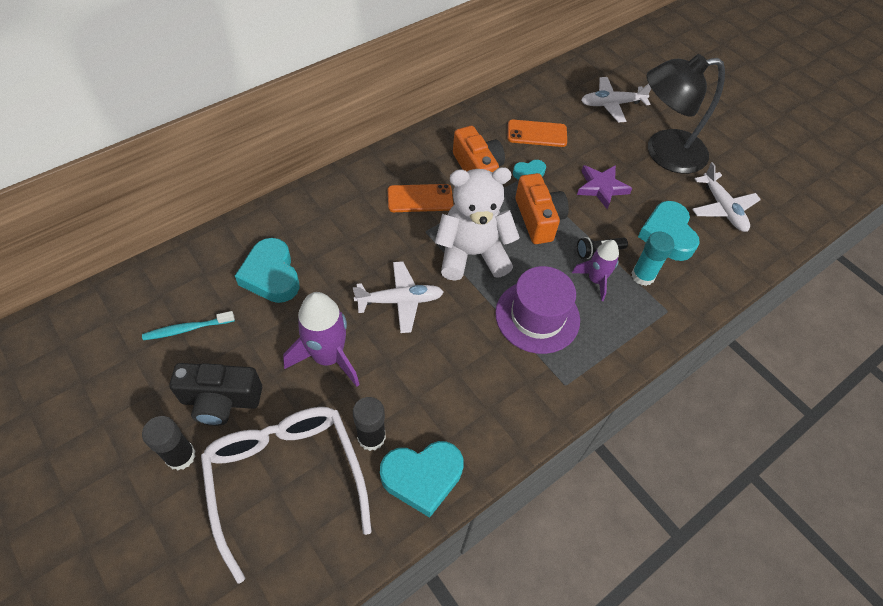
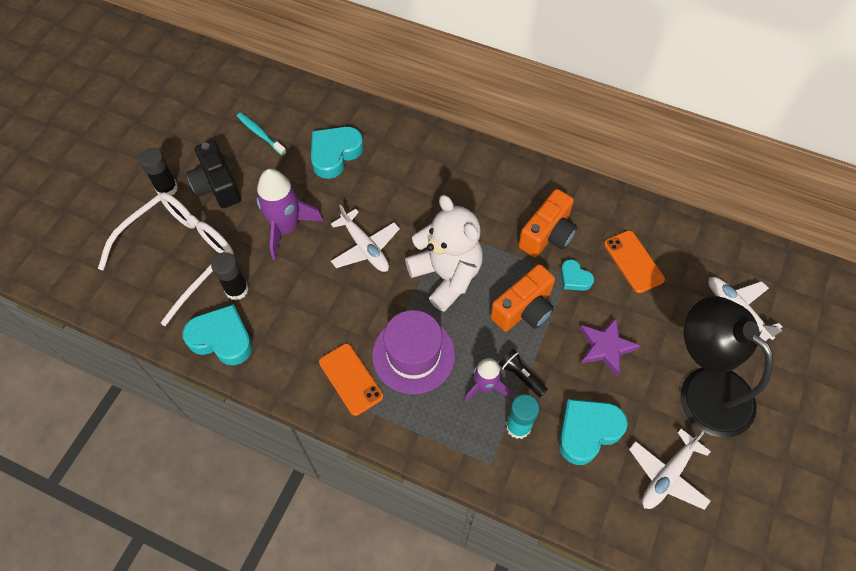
camera: 65 degrees right, 5 degrees up
turquoise heart [380,441,464,518] -> turquoise heart turned 150 degrees clockwise [182,304,253,365]
orange phone [388,184,453,212] -> orange phone moved to [319,343,384,416]

